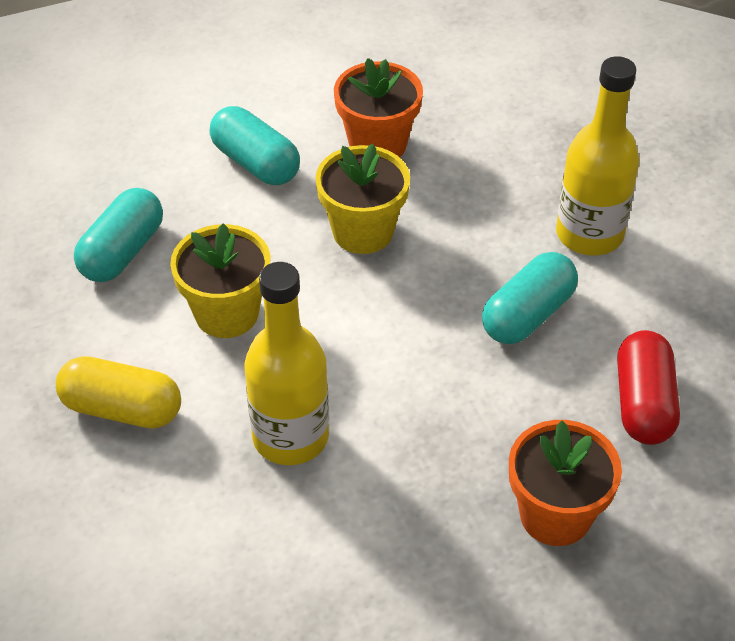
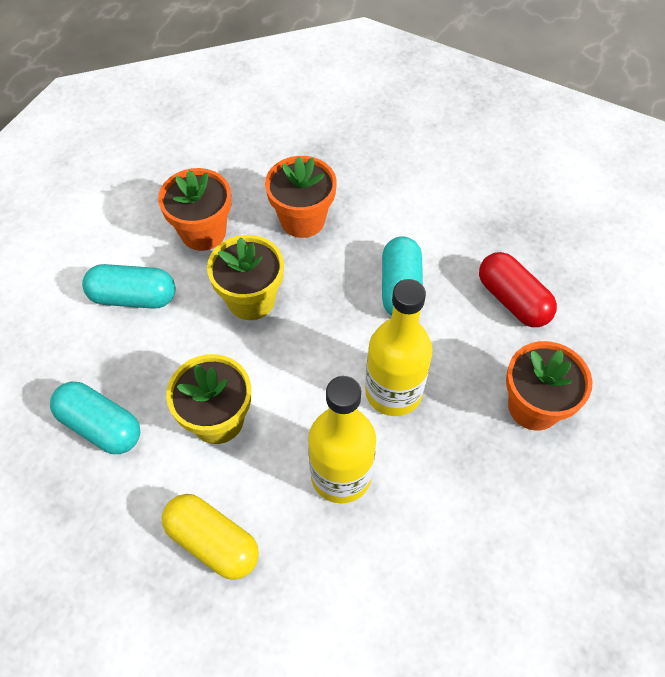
camera: 40 degrees left, 10 degrees up
yellow capsule [56,356,181,429] -> yellow capsule turned 60 degrees clockwise [162,494,259,580]
turquoise capsule [74,188,163,282] -> turquoise capsule turned 45 degrees counterclockwise [50,382,140,454]
yellow bottle [556,56,639,256] -> yellow bottle moved to [365,279,433,416]
none -> orange flower pot [265,156,337,238]

